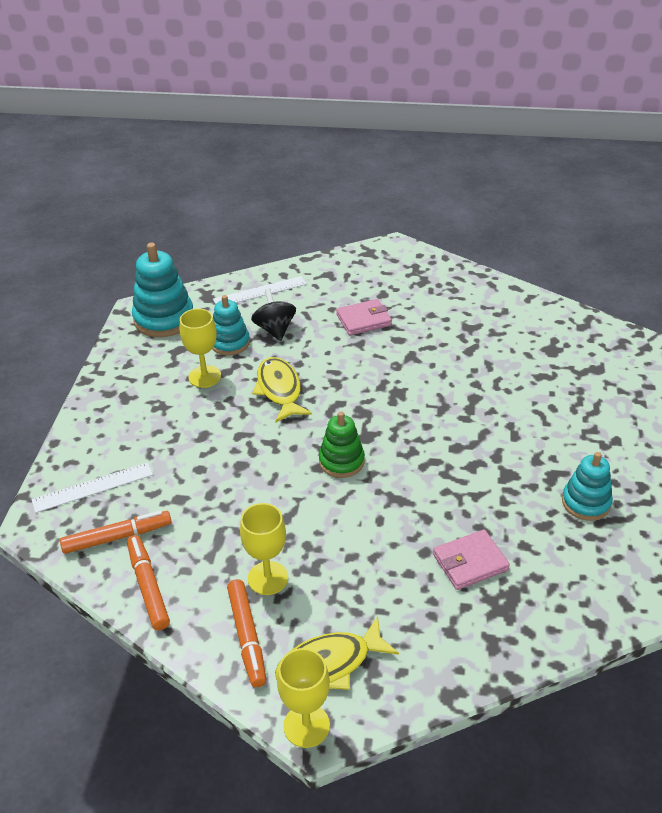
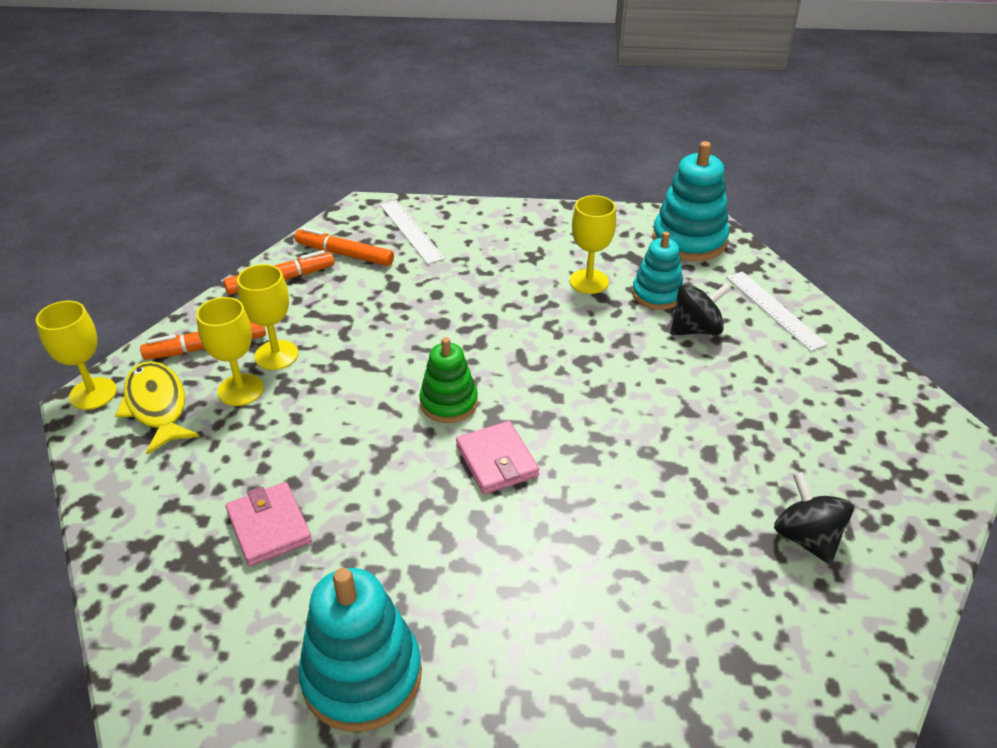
camera: 85 degrees right, 0 degrees up
orange marker [60,510,172,554] -> orange marker turned 135 degrees clockwise [295,227,394,266]
yellow fish [252,357,312,422] -> none
pink wallet [336,299,392,335] -> pink wallet moved to [456,421,539,494]
turquoise stacking toy [562,452,613,521] -> turquoise stacking toy [298,568,422,732], size x1.58
none -> yellow goblet [196,297,264,406]
none -> black spinning top [774,472,854,565]

